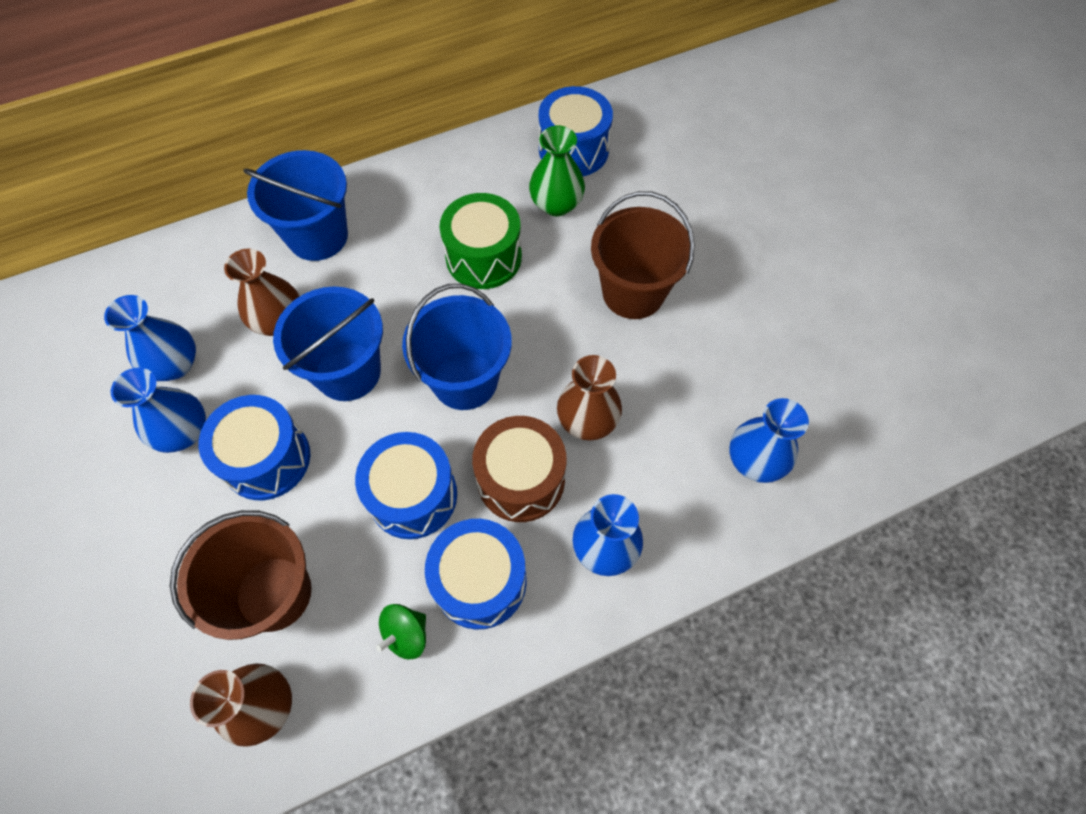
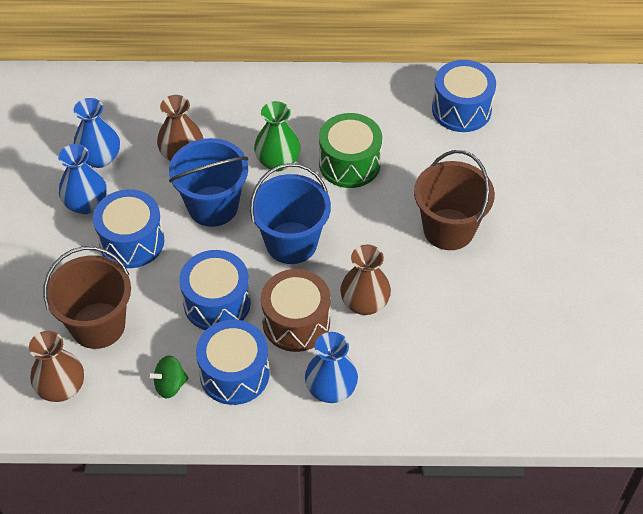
camera: 25 degrees right, 10 degrees down
blue bucket [243,150,348,261] -> none
green vase [529,126,585,216] -> green vase moved to [254,101,300,171]
blue vase [729,398,809,483] -> none

